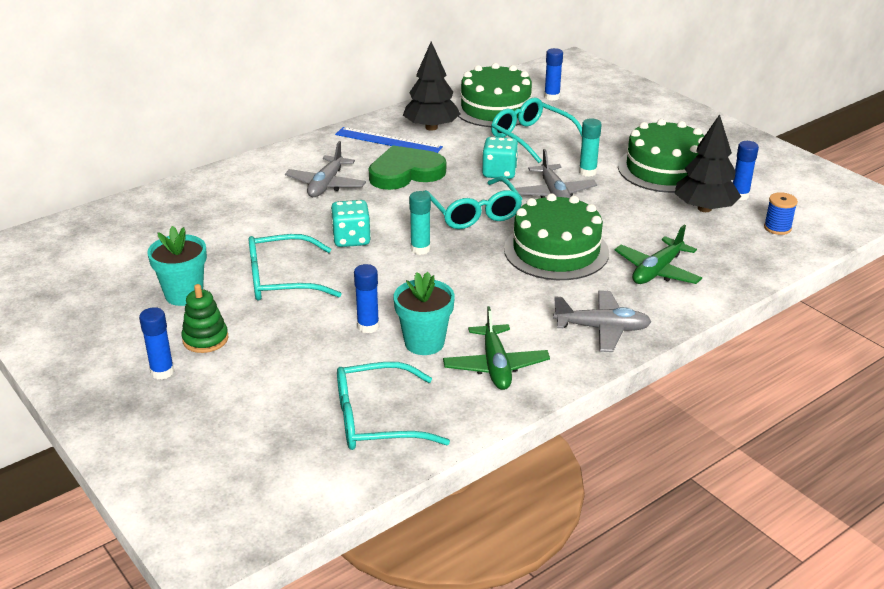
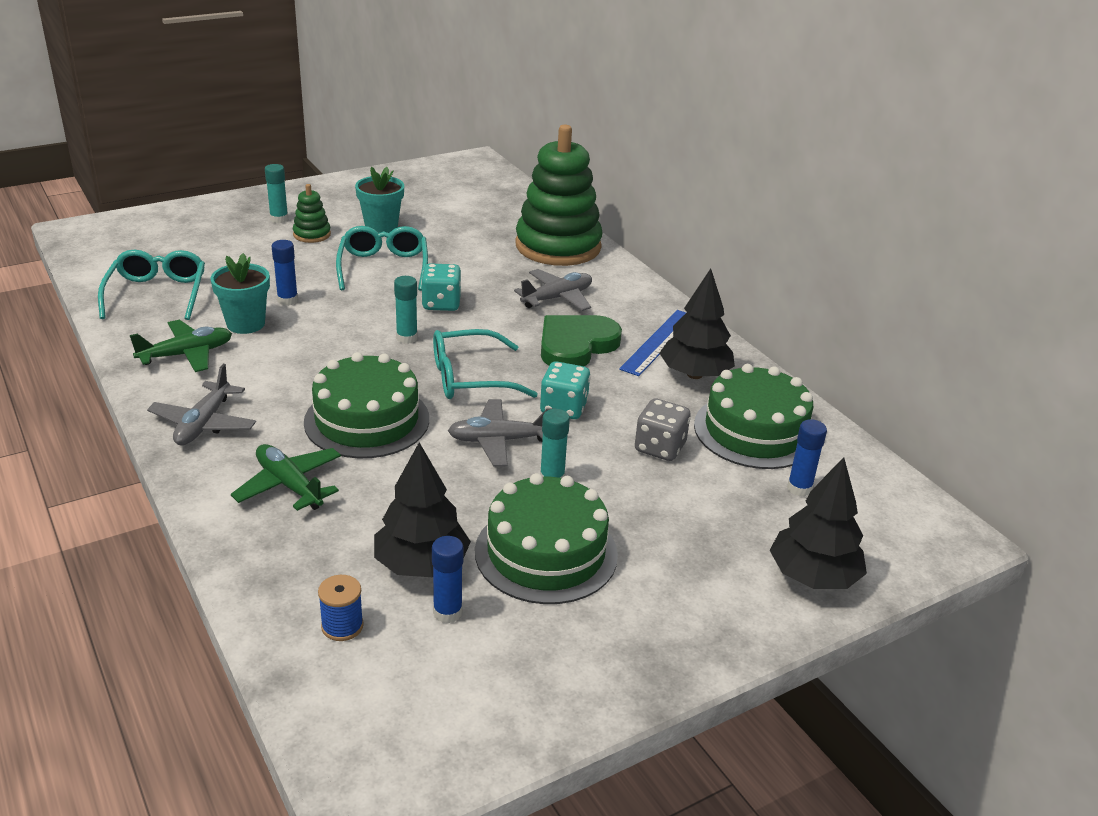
camera: 95 degrees right, 0 degrees up
blue glue stick [139,307,174,380] -> turquoise glue stick [265,164,288,223]
grey plane [285,141,366,197] -> grey plane turned 120 degrees clockwise [514,269,592,311]
green heart [369,145,446,190] -> green heart turned 120 degrees counterclockwise [541,315,622,367]
green plane [443,306,550,390] -> green plane turned 150 degrees clockwise [130,320,232,372]
turquoise glasses [491,98,582,163] -> grey dice [635,398,691,461]
none -> green stacking toy [515,125,602,266]
none -> black tree [770,457,867,589]

